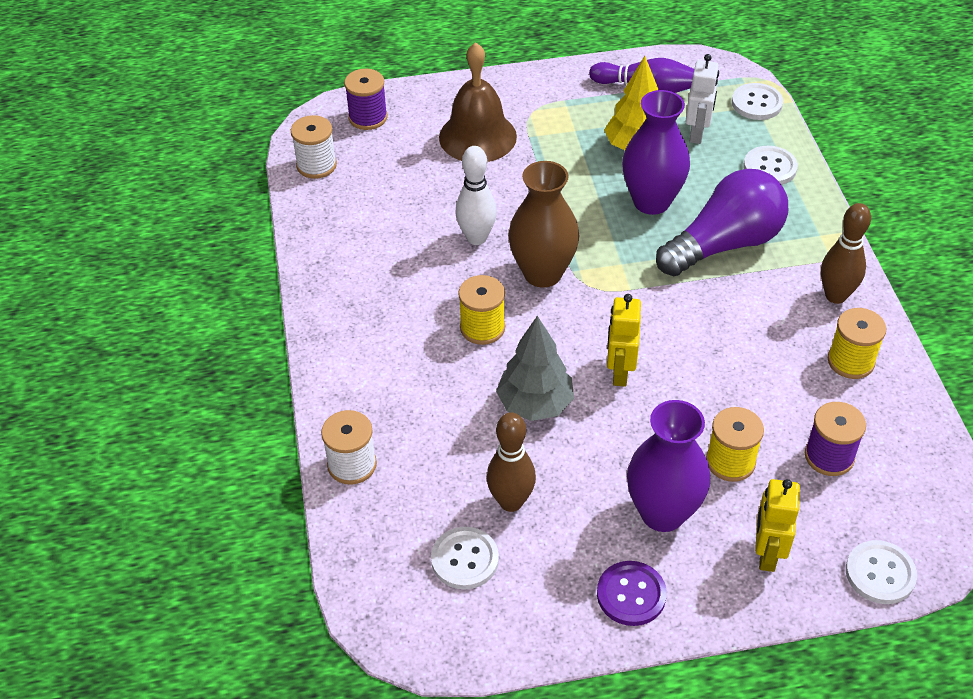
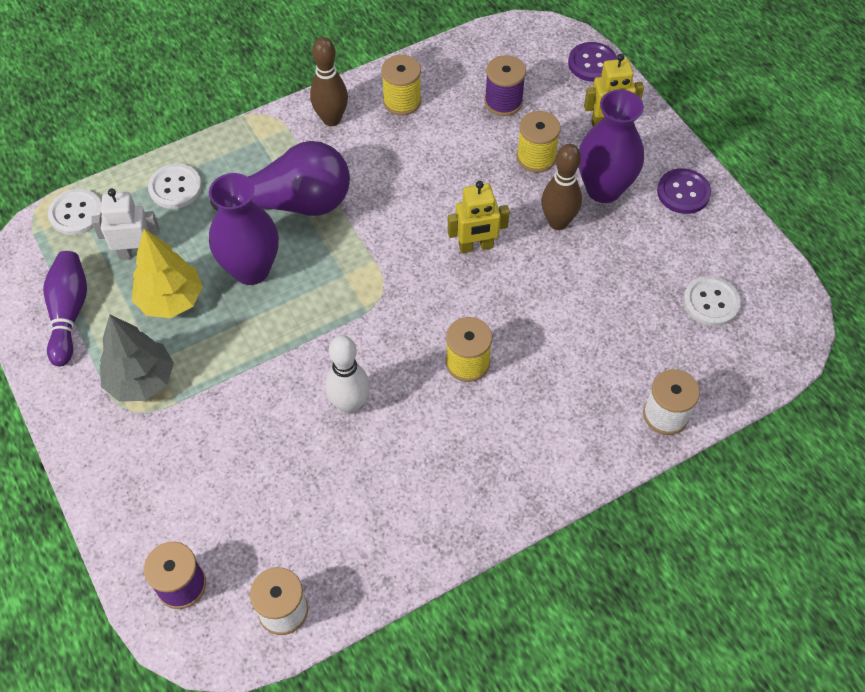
camera: 110 degrees left, 10 degrees up
brown bell [439,42,517,162] -> none
brown bowling pin [487,412,536,512] -> brown bowling pin moved to [541,144,582,230]
grey tree [496,316,574,421] -> grey tree moved to [100,315,174,401]
brown vase [508,161,579,288] -> none
purple light bulb [656,169,788,276] -> purple light bulb turned 135 degrees clockwise [210,141,350,216]
white button [846,540,917,604] -> purple button [568,42,617,82]

